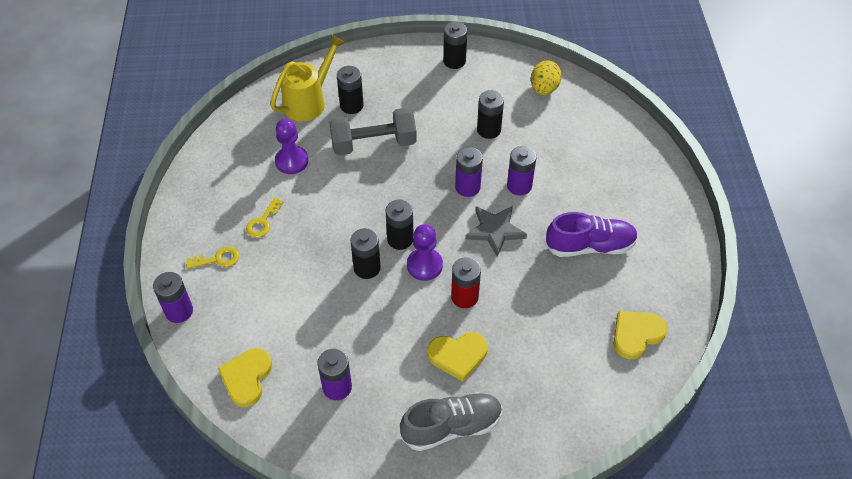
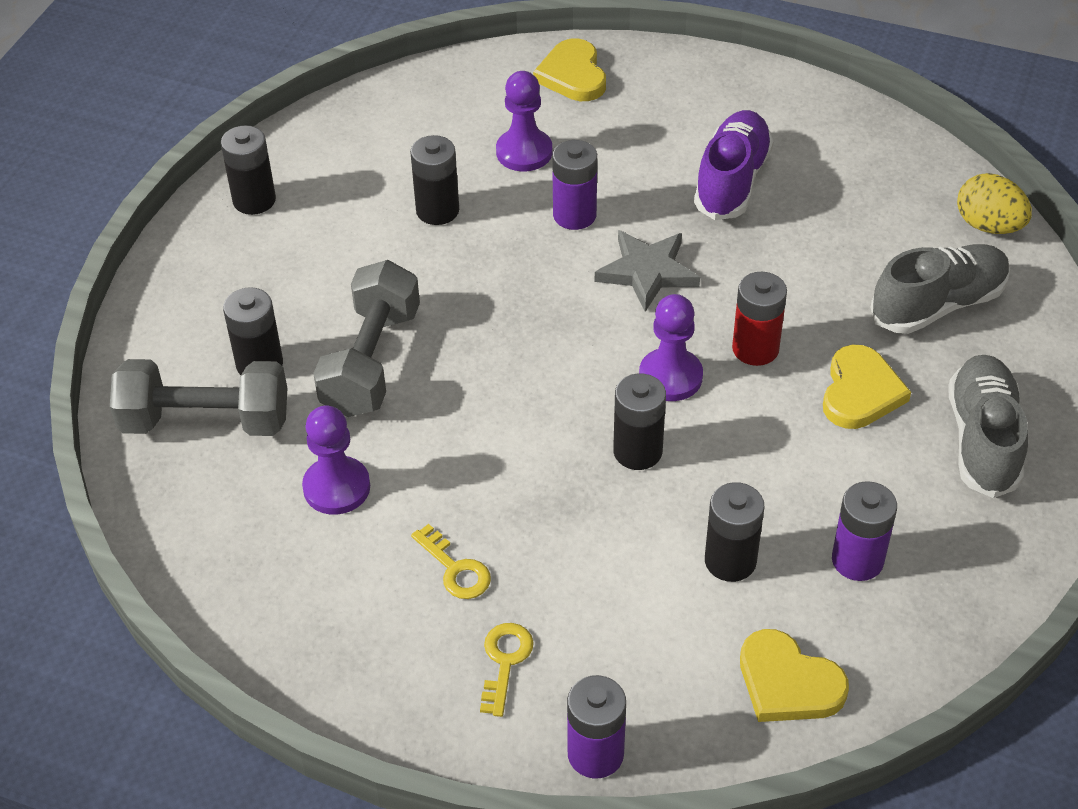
camera: 65 degrees left, 5 degrees down
yellow watering can [270,34,346,121] -> grey dumbbell [110,359,287,436]
black battery [385,199,414,250] -> black battery moved to [705,482,764,582]
purple battery [455,147,483,197] -> none
yellow egg [531,60,562,95] -> yellow egg moved to [957,173,1032,234]
yellow heart [614,311,668,359] -> yellow heart moved to [533,38,606,101]
none -> purple pawn [496,71,552,171]
none -> grey shoe [871,244,1010,334]

